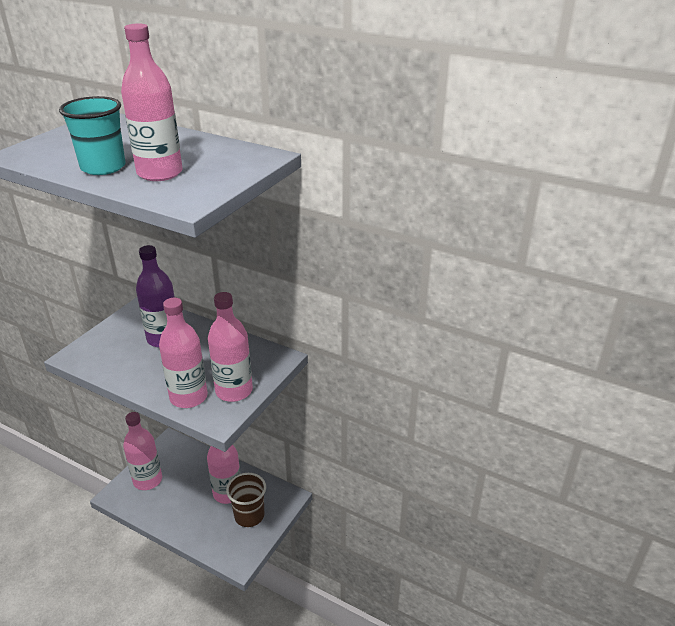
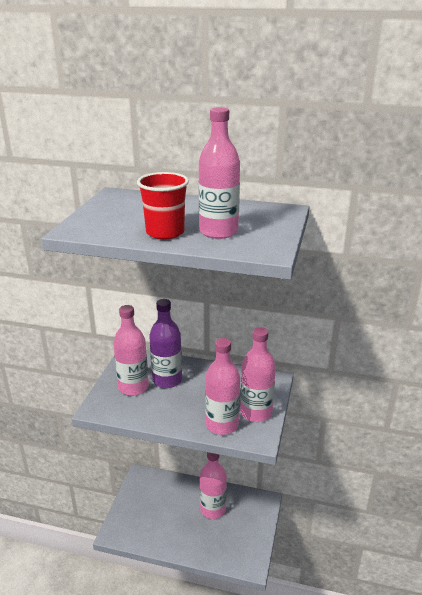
camera: 15 degrees left, 5 degrees down
turquoise cup [59,96,126,175] -> red cup [137,172,189,239]
pink bottle [123,412,162,490] -> pink bottle moved to [113,305,149,396]
brown cup [226,473,266,527] -> none

